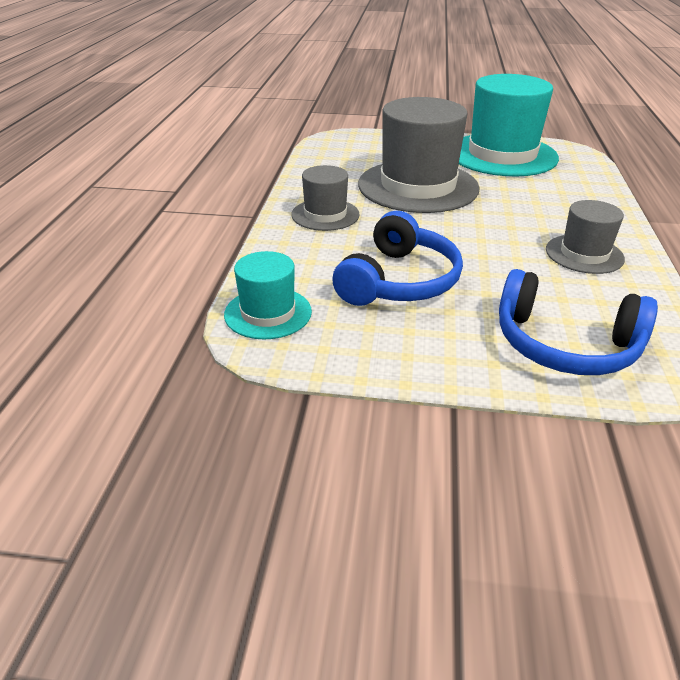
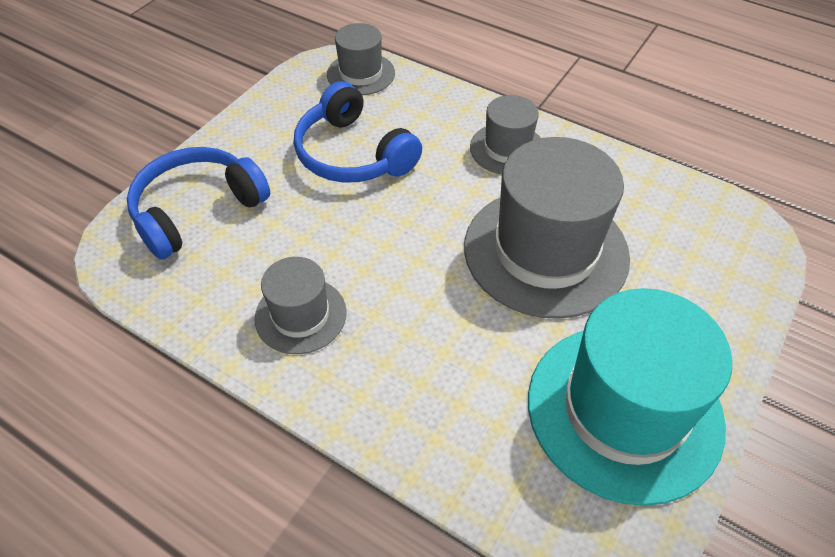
camera: 115 degrees right, 15 degrees up
turquoise hat [224,251,312,339] -> grey hat [327,23,395,95]

